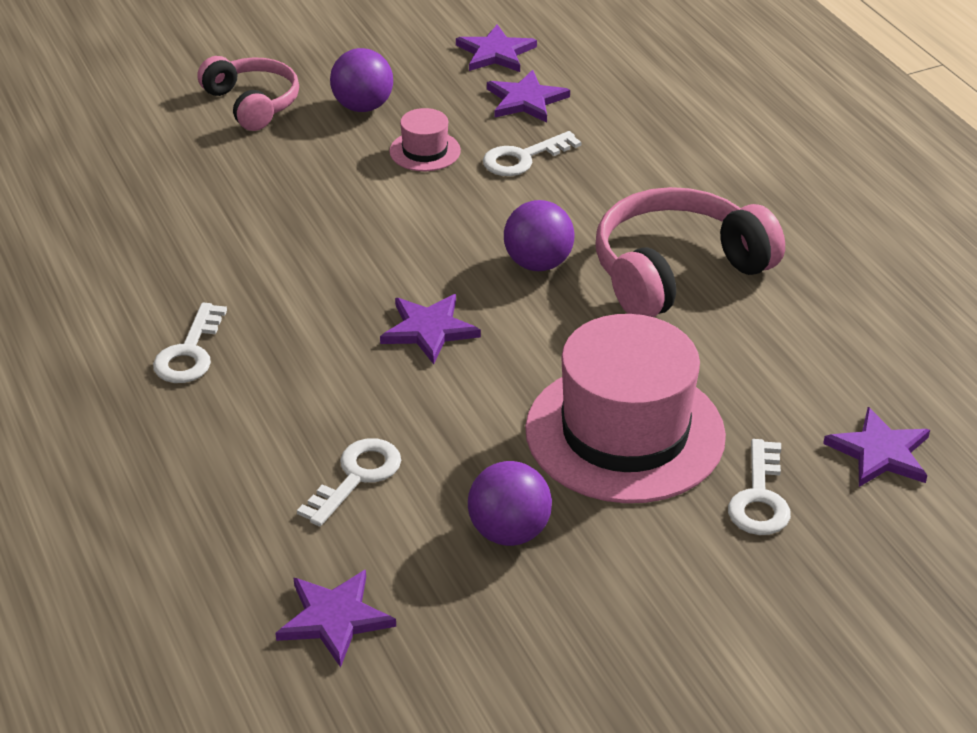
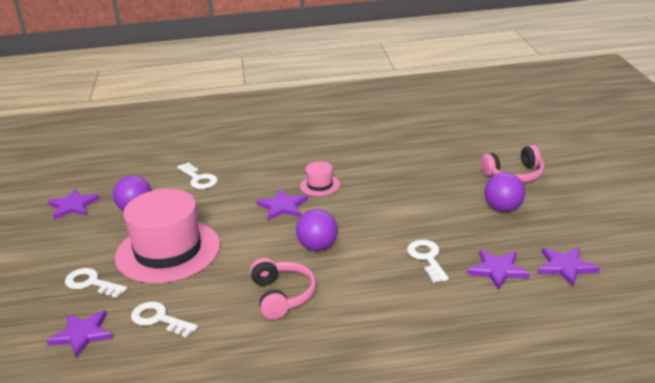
camera: 110 degrees right, 10 degrees down
white key [153,302,227,383] -> white key moved to [131,302,198,338]
purple star [275,569,396,667] -> purple star moved to [48,189,100,220]
pink hat [389,108,461,171] -> pink hat moved to [300,161,340,196]
pink headphones [595,187,785,317] -> pink headphones [250,258,316,319], size x0.64

